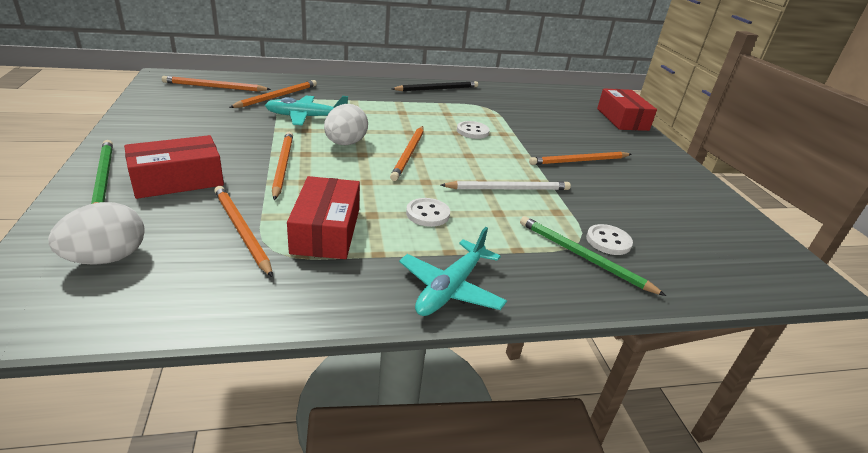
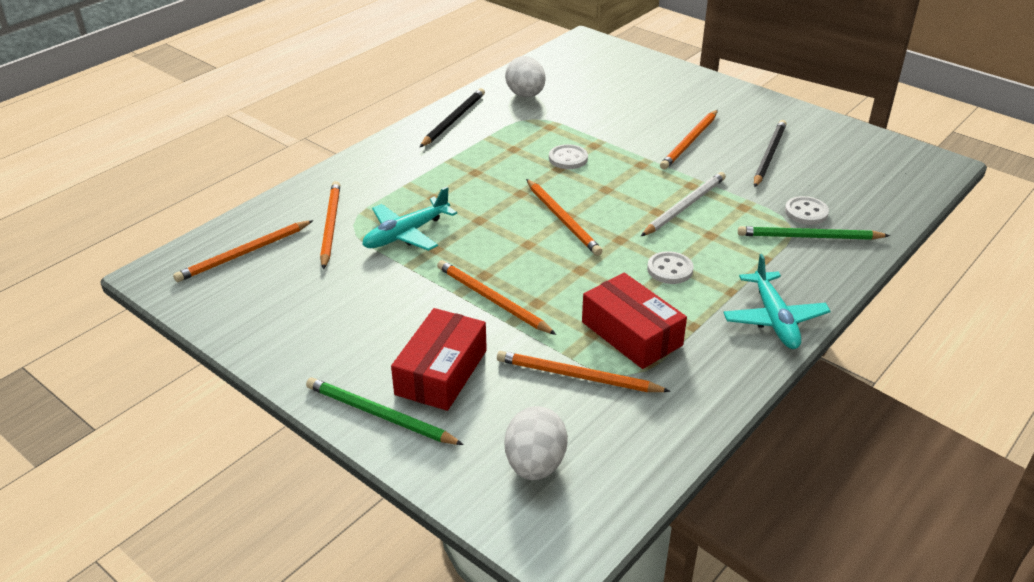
camera: 35 degrees left, 5 degrees up
white egg [324,104,368,145] -> white egg moved to [505,56,545,97]
red box [597,88,657,131] -> none
none -> black pencil [754,120,787,187]

